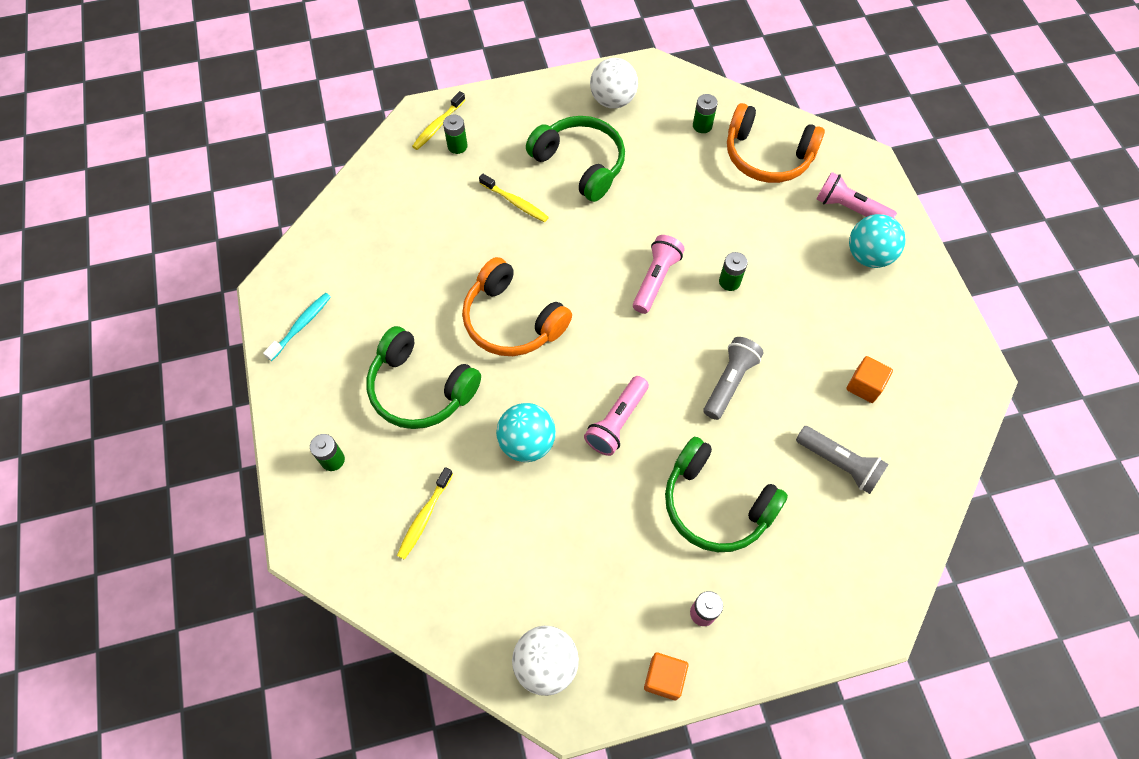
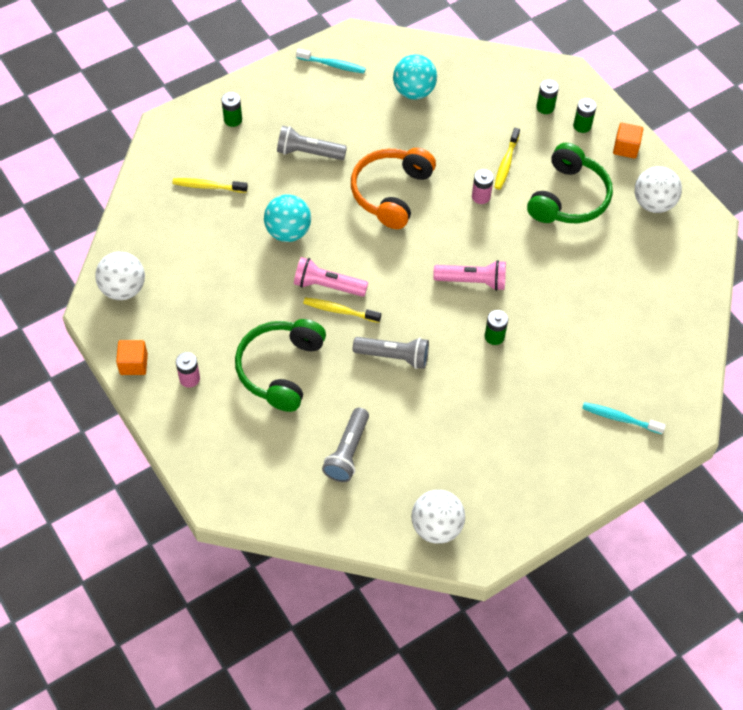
camera: 70 degrees right, 5 degrees down
green headphones [366,326,481,429] -> grey flashlight [277,126,347,160]
yellow toothbrush [412,91,465,150] -> yellow toothbrush moved to [303,298,381,323]
green battery [693,94,718,133] -> green battery moved to [573,98,597,133]
orange headphones [727,103,825,183] -> none
pink flashlight [817,172,897,219] -> turquoise toothbrush [582,402,666,434]
orange cube [846,356,893,403] -> orange cube moved to [613,123,643,159]
turquoise ball [849,214,905,268] -> turquoise ball moved to [393,55,437,100]
none -> white ball [411,490,465,544]
none -> pink battery [472,169,494,204]

